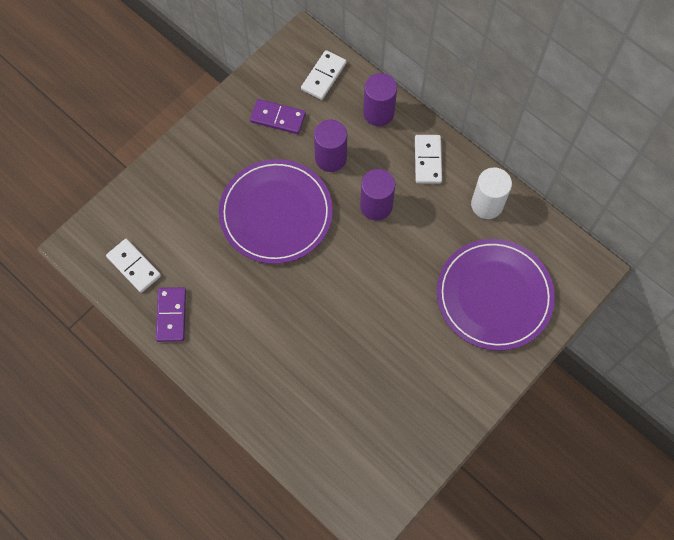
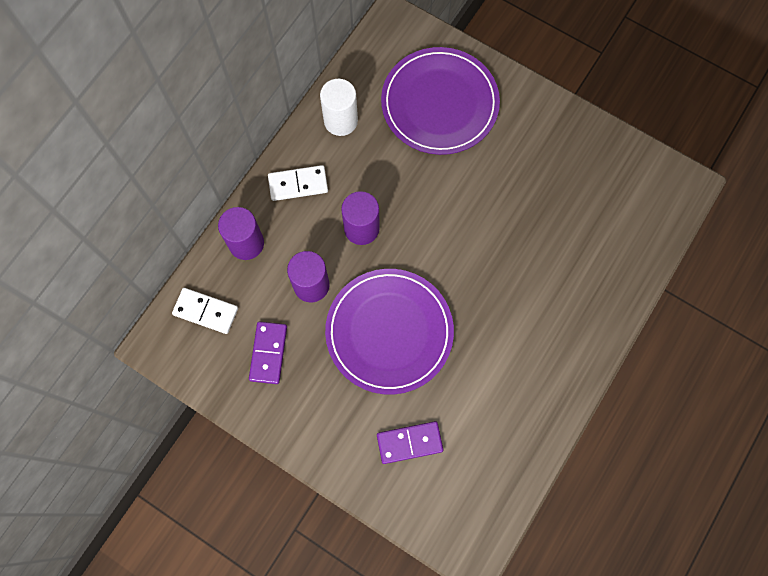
camera: 100 degrees left, 5 degrees up
white domino [106,239,161,293] -> none
purple domino [156,287,186,342] -> purple domino moved to [377,421,443,464]

